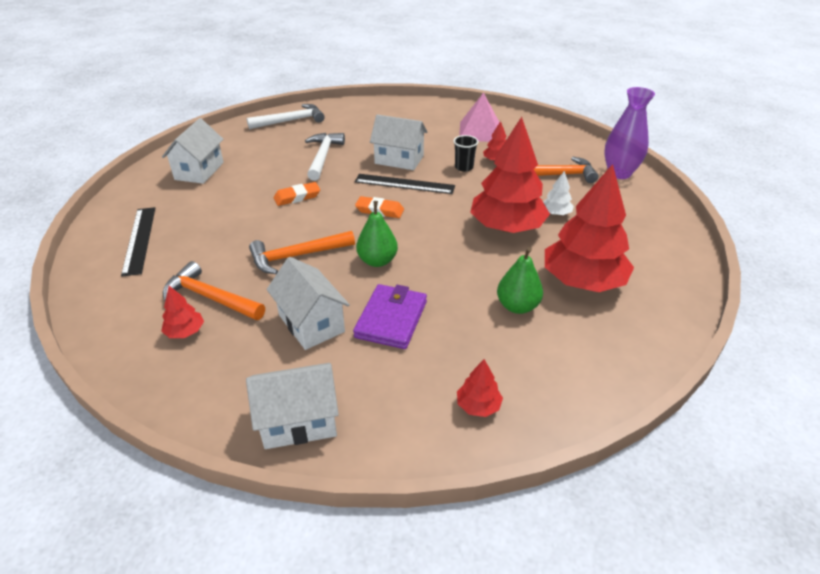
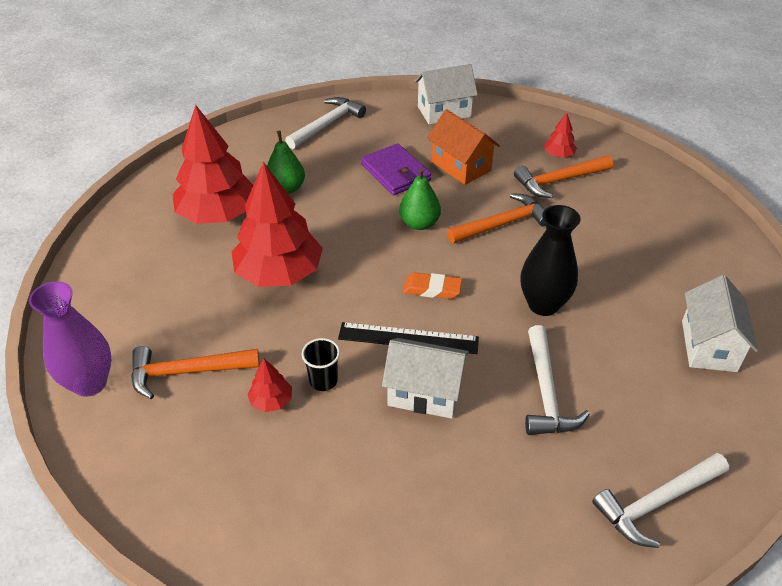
camera: 175 degrees right, 5 degrees up
black ruler [121,207,155,277] -> none
orange hammer [163,261,265,320] -> orange hammer turned 135 degrees clockwise [514,155,613,198]
white house [267,257,350,350] -> orange house [427,109,500,185]
orange eraser [274,182,320,206] -> black vase [521,205,581,316]
purple wallet [353,284,427,349] -> purple wallet turned 45 degrees counterclockwise [361,143,431,195]
red tree [457,359,503,417] -> white hammer [285,97,366,149]
pink pyramid [459,92,500,142] -> none
white tree [543,171,574,216] -> none

